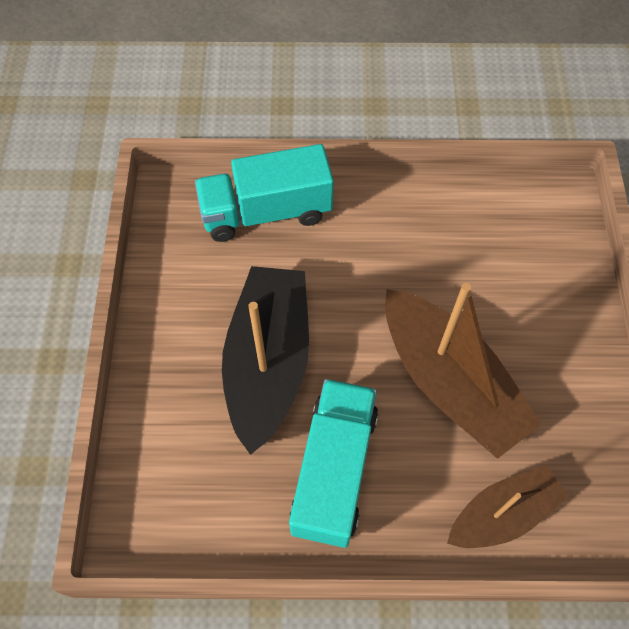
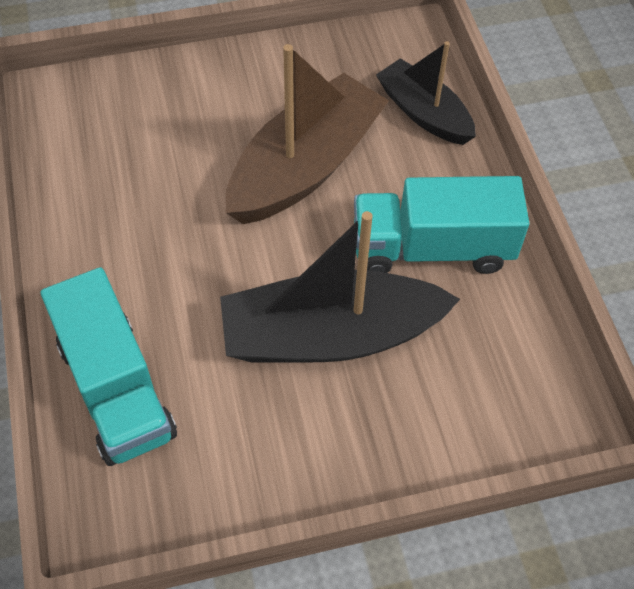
camera: 105 degrees left, 5 degrees down
brown boat [447,465,569,548] -> black boat [376,41,476,145]

